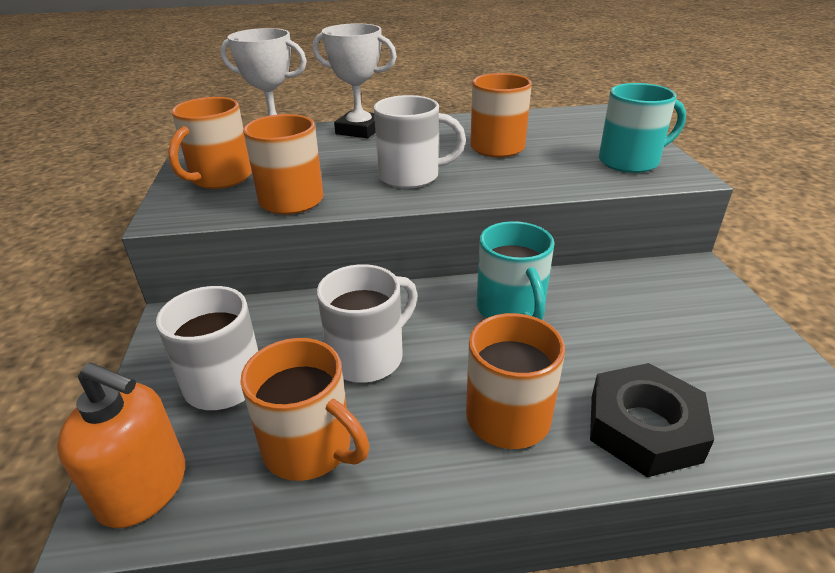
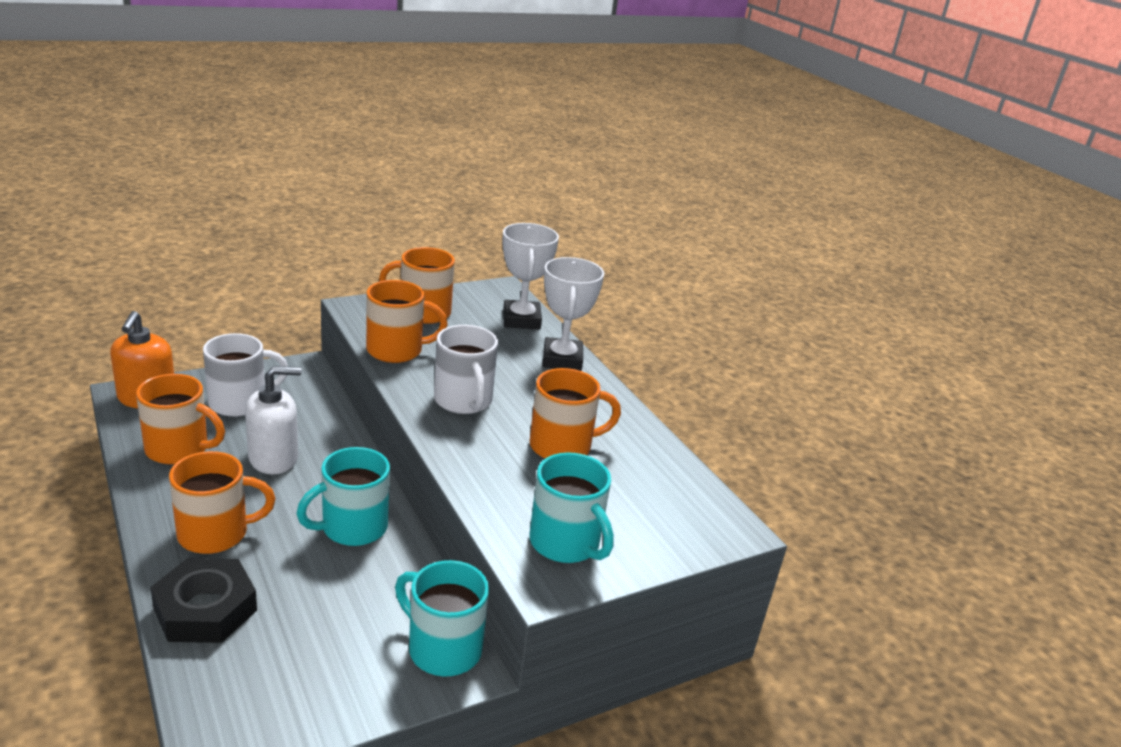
camera: 65 degrees right, 5 degrees down
orange mug [240,338,369,481] -> orange mug turned 90 degrees counterclockwise [136,374,225,465]
white mug [317,264,418,383] -> white soap dispenser [245,366,302,474]
none -> turquoise mug [395,560,489,677]

